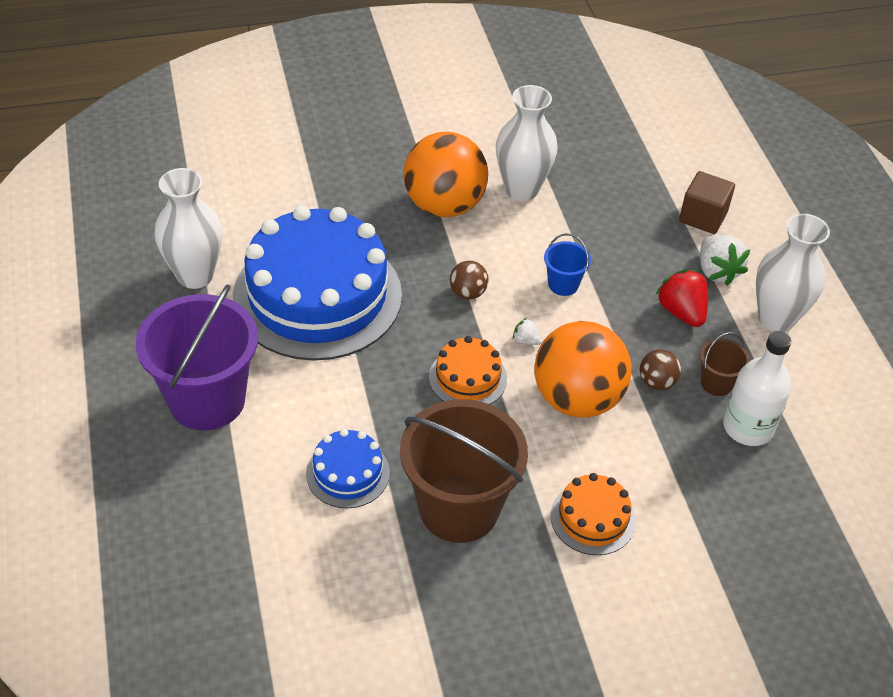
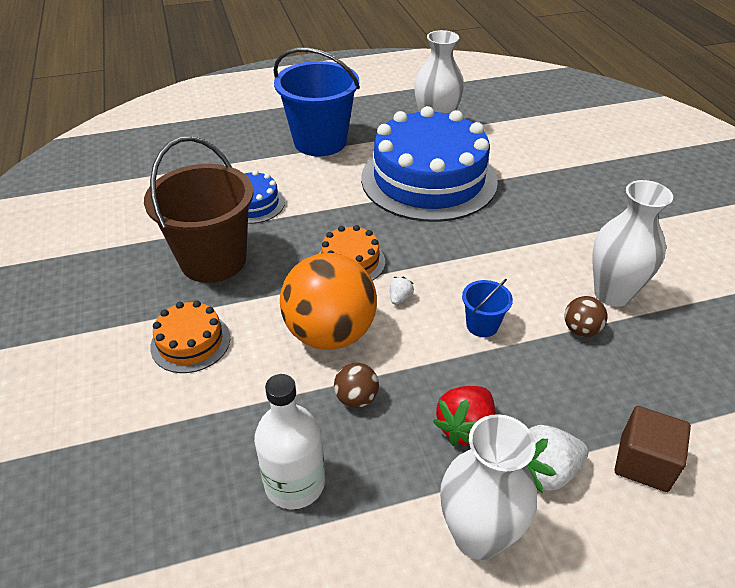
camera: 90 degrees right, 5 degrees down
purple bucket [136,284,258,430] -> blue bucket [274,48,360,156]
orange ball [403,132,488,217] -> none
brown ball [450,260,489,299] -> brown ball moved to [565,296,608,337]
red strawberry [655,269,708,327] -> red strawberry turned 150 degrees clockwise [433,386,496,446]
brown bucket [700,332,750,396] -> none

